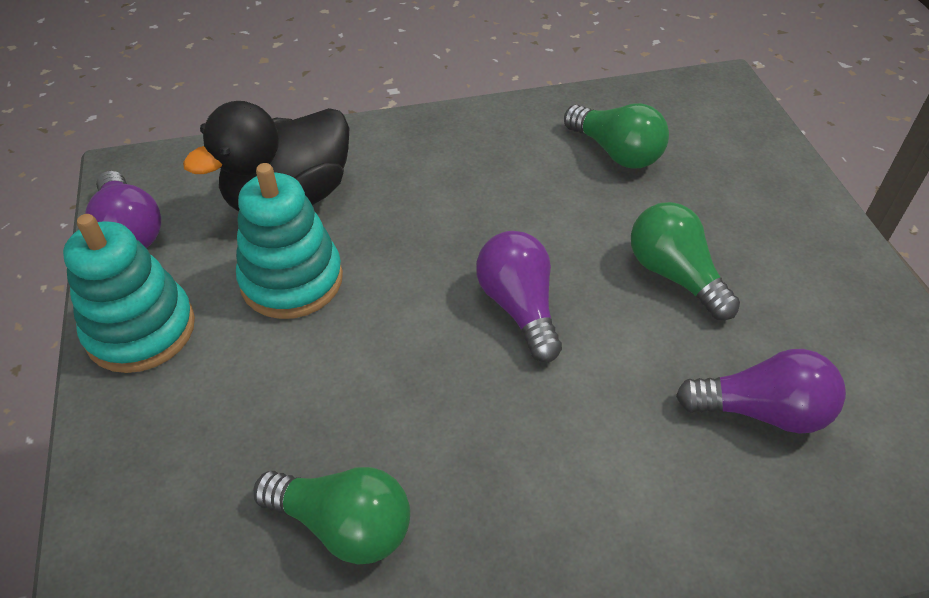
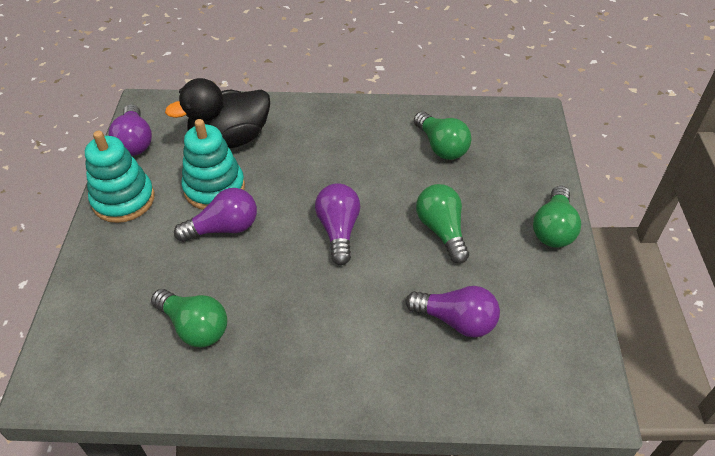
camera: 15 degrees right, 0 degrees up
none -> purple light bulb [174,188,257,242]
none -> green light bulb [533,186,581,248]

